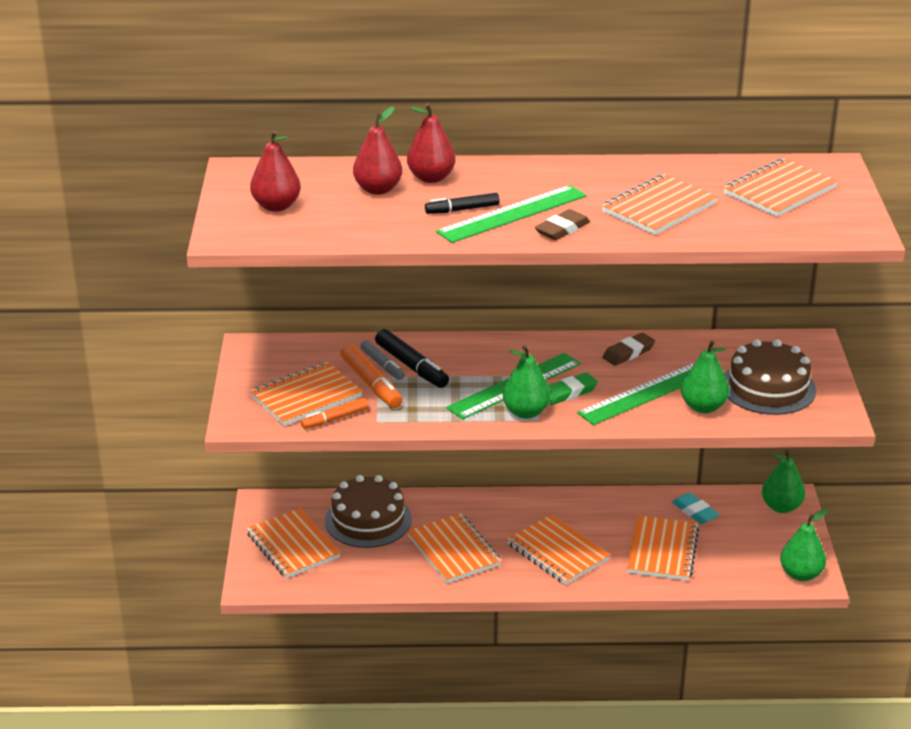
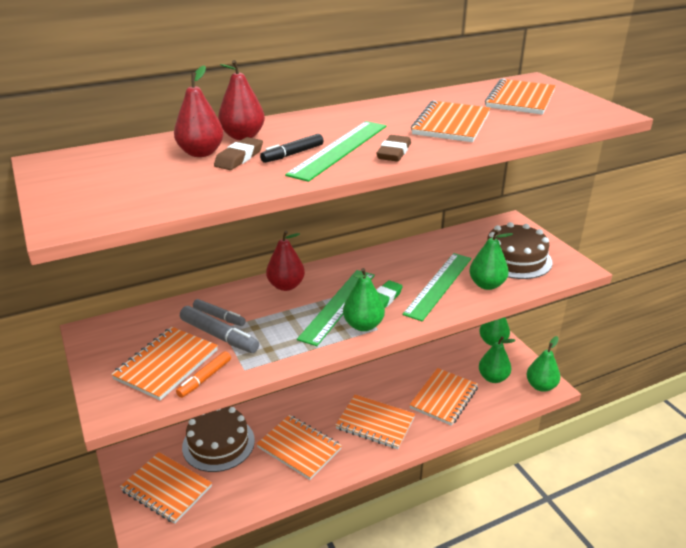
camera: 25 degrees left, 0 degrees up
red pear [250,130,301,212] -> red pear moved to [266,231,305,291]
orange marker [340,344,403,408] -> grey marker [180,306,259,353]
black marker [375,329,449,388] -> none
brown eraser [602,333,655,366] -> brown eraser moved to [214,137,263,170]
orange notebook [627,516,699,581] -> orange notebook turned 45 degrees clockwise [409,368,478,426]
turquoise eraser [672,493,720,524] -> none
none -> green pear [479,336,516,383]

